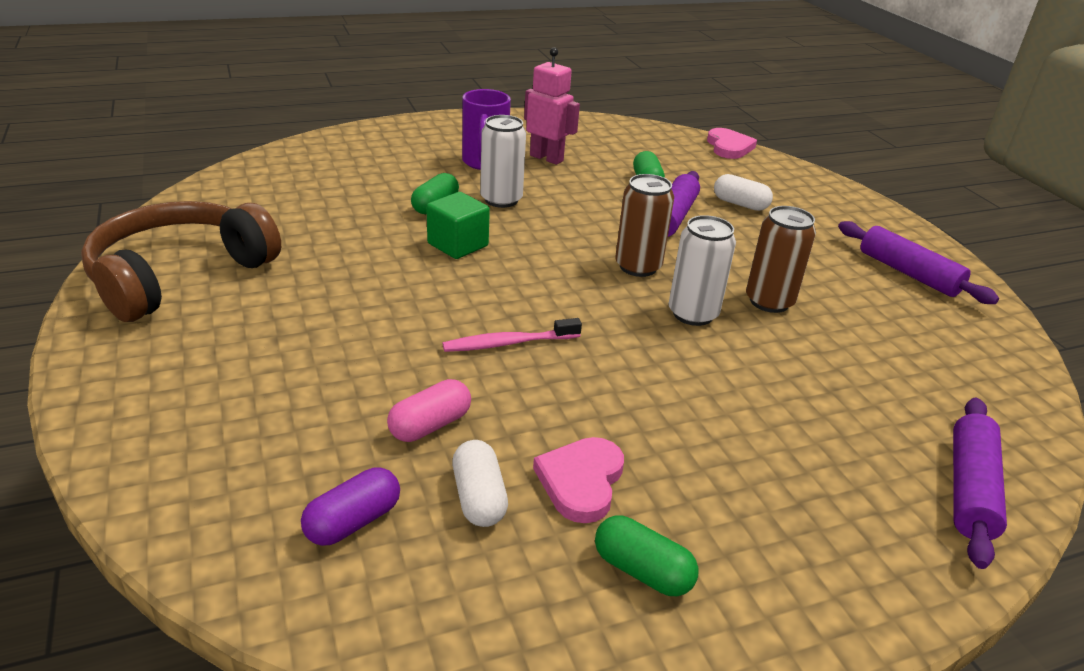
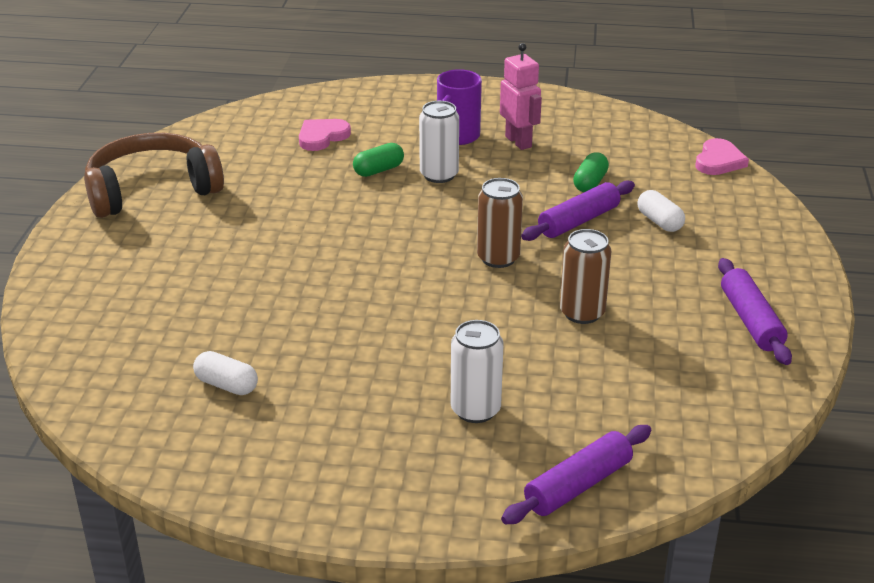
camera: 30 degrees right, 0 degrees up
purple capsule [301,467,400,546] -> none
pink capsule [387,379,471,442] -> none
green cube [427,192,490,259] -> none
pink toothbrush [443,318,582,352] -> none
white capsule [452,440,508,527] -> white capsule turned 75 degrees counterclockwise [193,351,258,395]
pink heart [533,437,624,523] -> pink heart moved to [299,119,351,151]
green capsule [595,515,698,596] -> none
white can [669,215,736,326] -> white can moved to [451,320,504,423]

